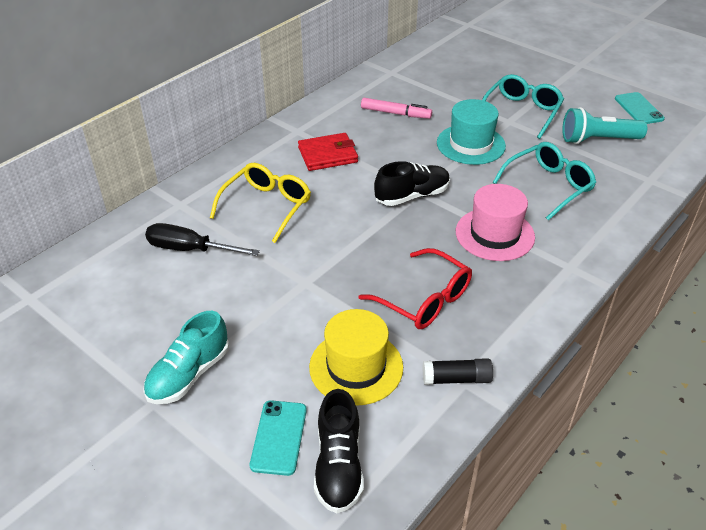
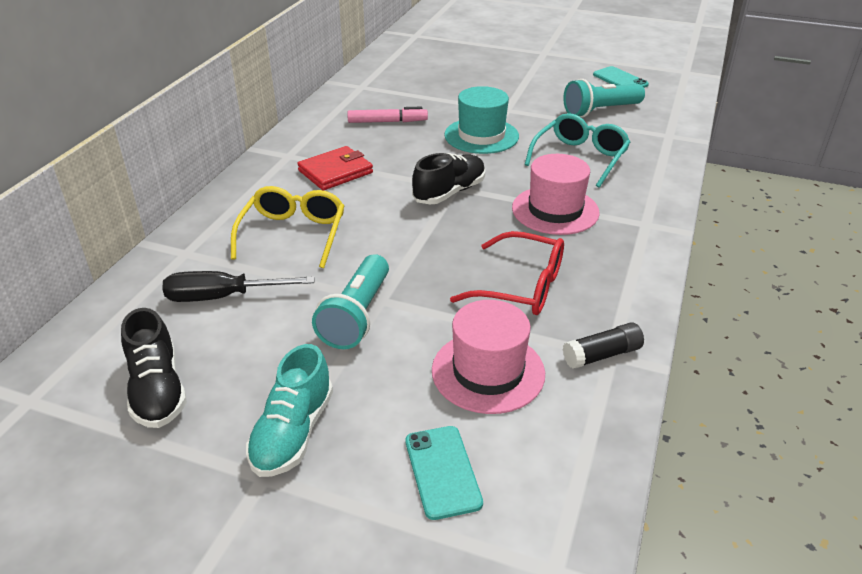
camera: 20 degrees left, 5 degrees down
yellow hat [309,309,403,406] -> pink hat [432,300,545,414]
black shoe [314,389,364,513] -> black shoe moved to [121,308,187,428]
turquoise glasses [482,74,564,139] -> none
none -> turquoise flashlight [312,254,389,349]

